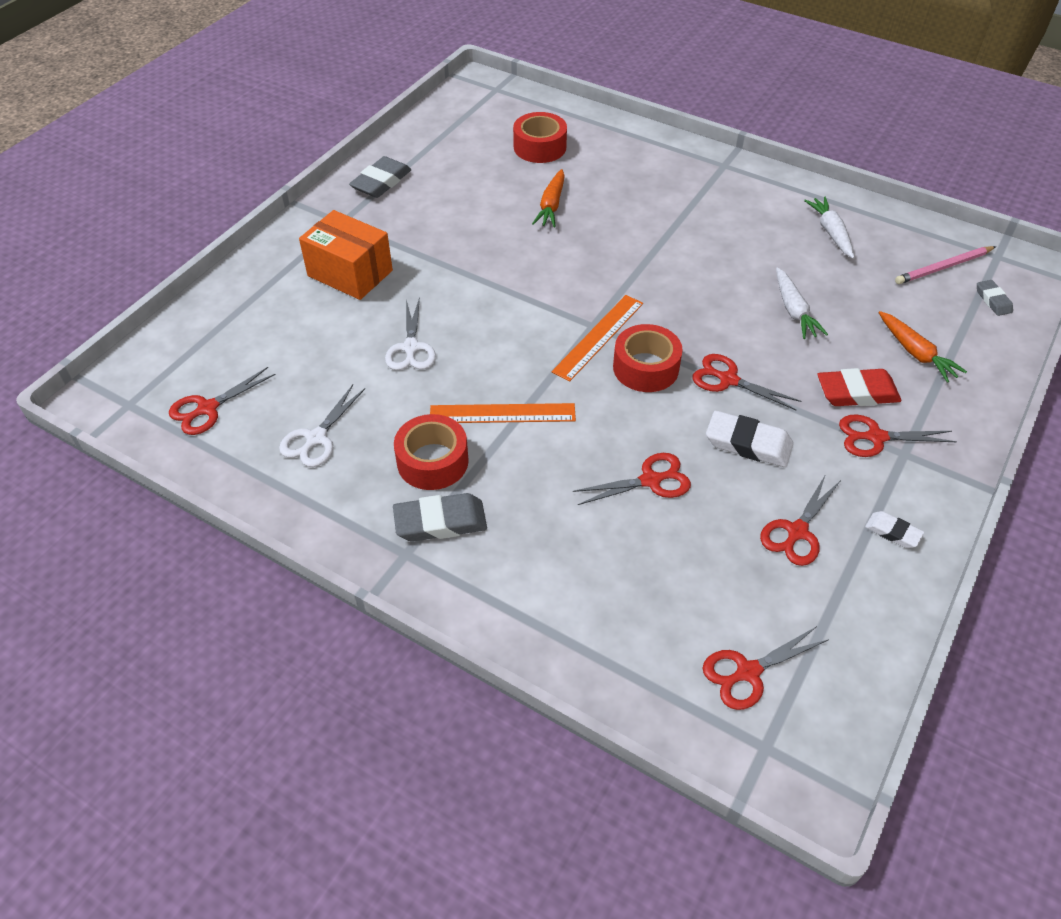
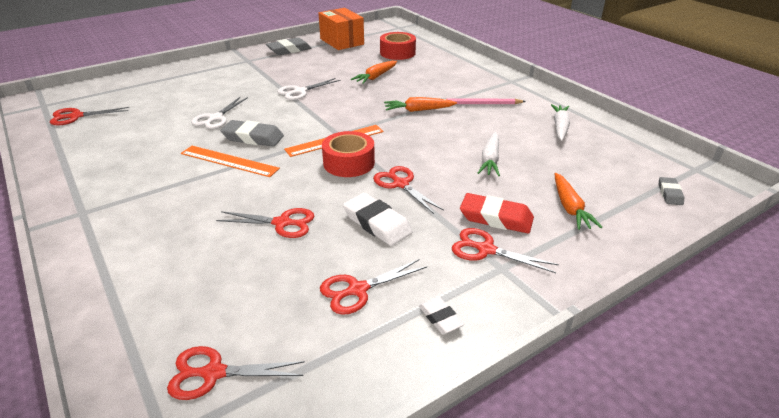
camera: 25 degrees right, 15 degrees down
white scissors [279,385,365,467] -> white scissors moved to [277,78,341,100]
orange box [299,210,393,300] -> orange box moved to [319,8,364,50]
grey eraser [393,493,487,542] -> grey eraser moved to [220,120,284,147]
red tape [394,414,469,490] -> none
pink pencil [895,246,996,284] -> pink pencil moved to [438,98,526,104]
none -> orange carrot [384,97,457,112]

